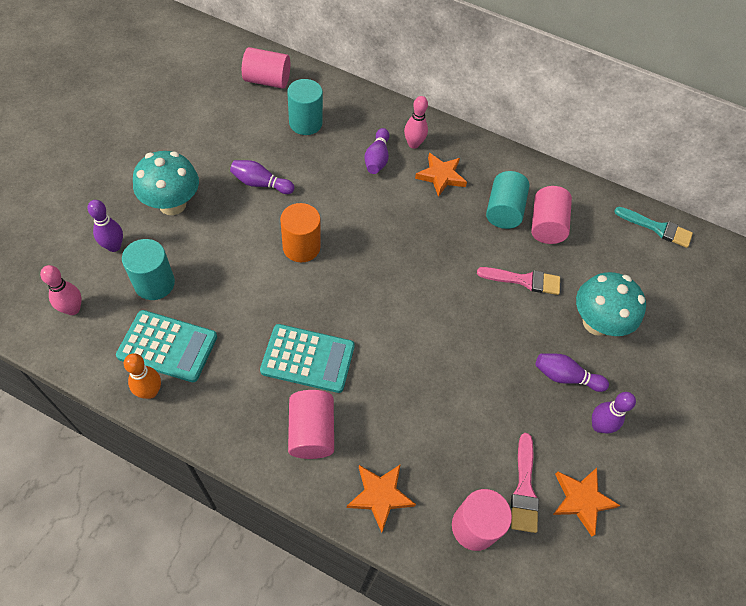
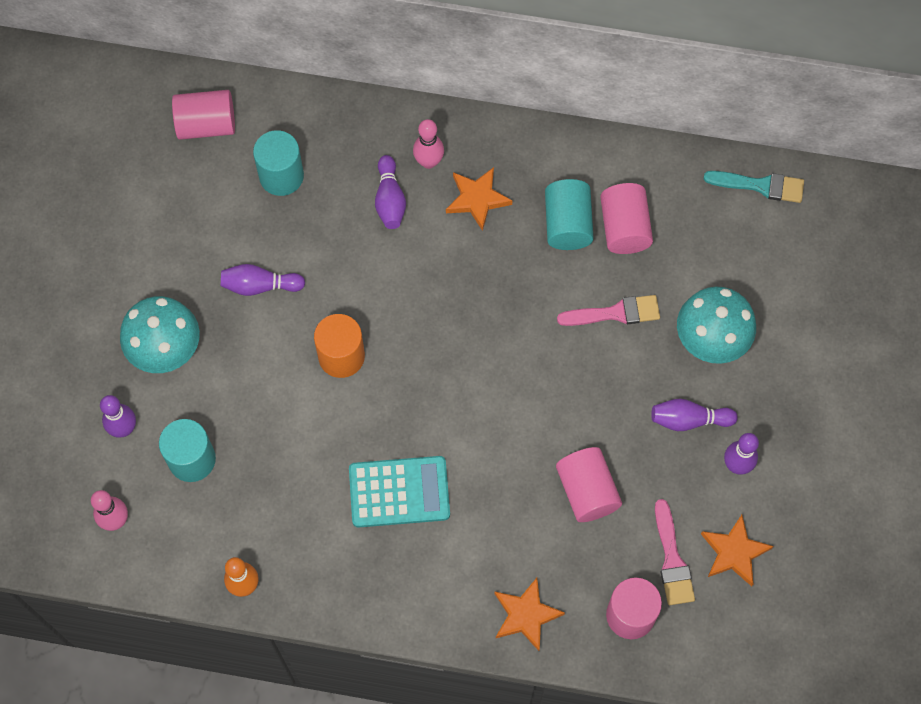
camera: 10 degrees left, 10 degrees up
turquoise calculator [116,310,217,382] -> none
pink cylinder [288,390,334,459] -> pink cylinder moved to [556,447,622,522]

